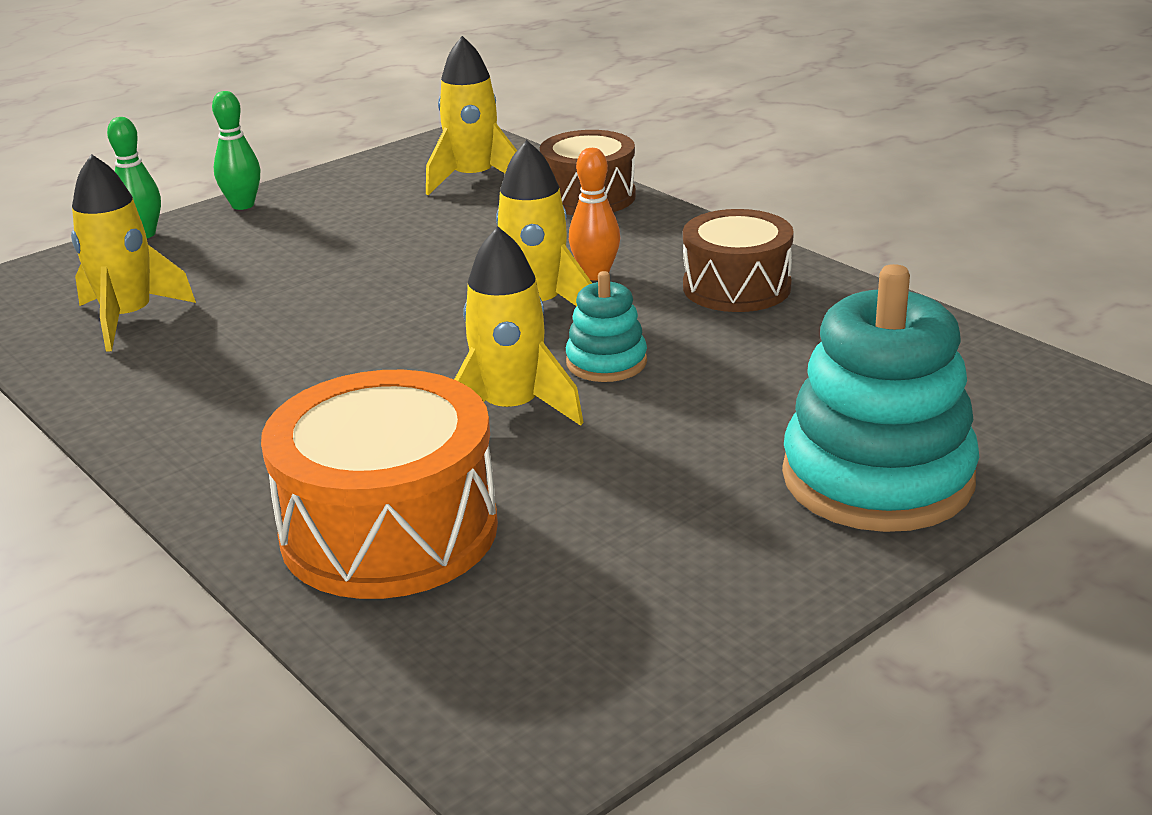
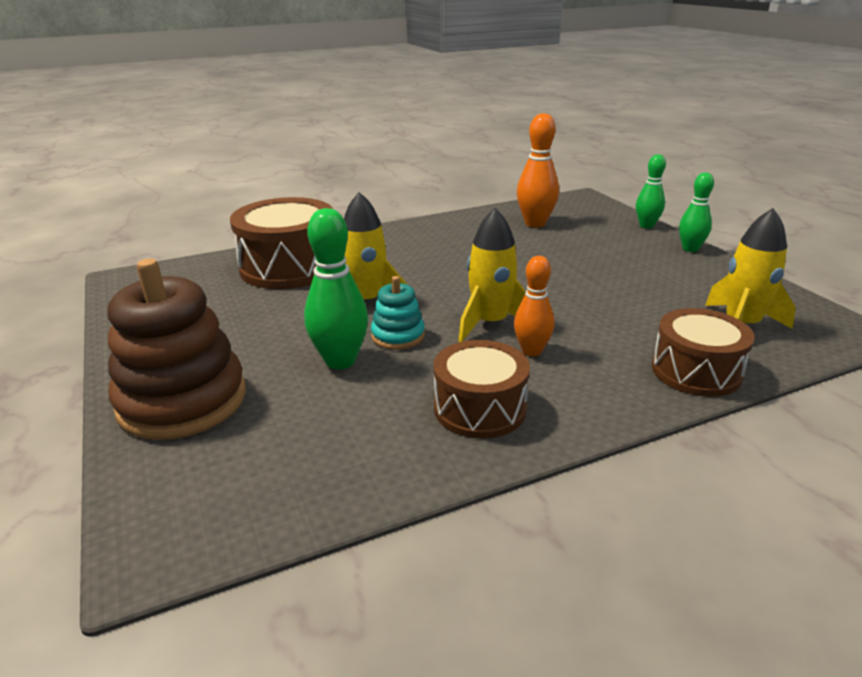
camera: 105 degrees right, 0 degrees up
yellow rocket [71,154,196,351] -> orange bowling pin [517,113,559,228]
orange drum [261,370,498,599] -> brown drum [230,197,333,289]
turquoise stacking toy [782,264,979,532] -> brown stacking toy [108,259,246,440]
none -> green bowling pin [304,208,368,369]

